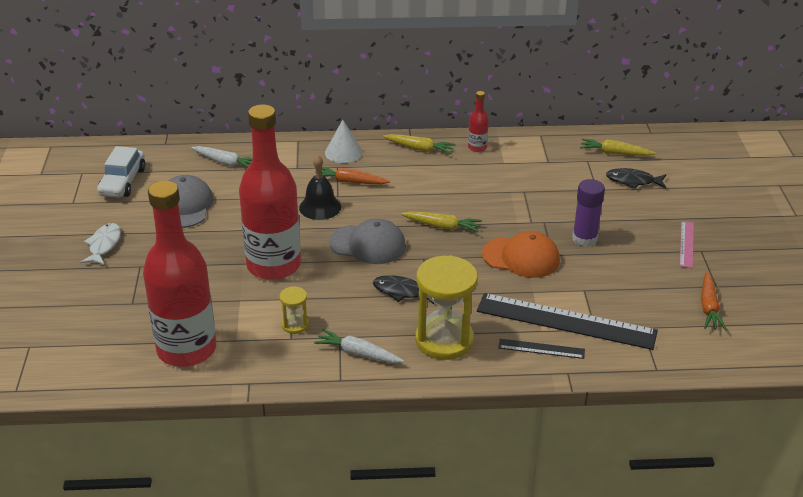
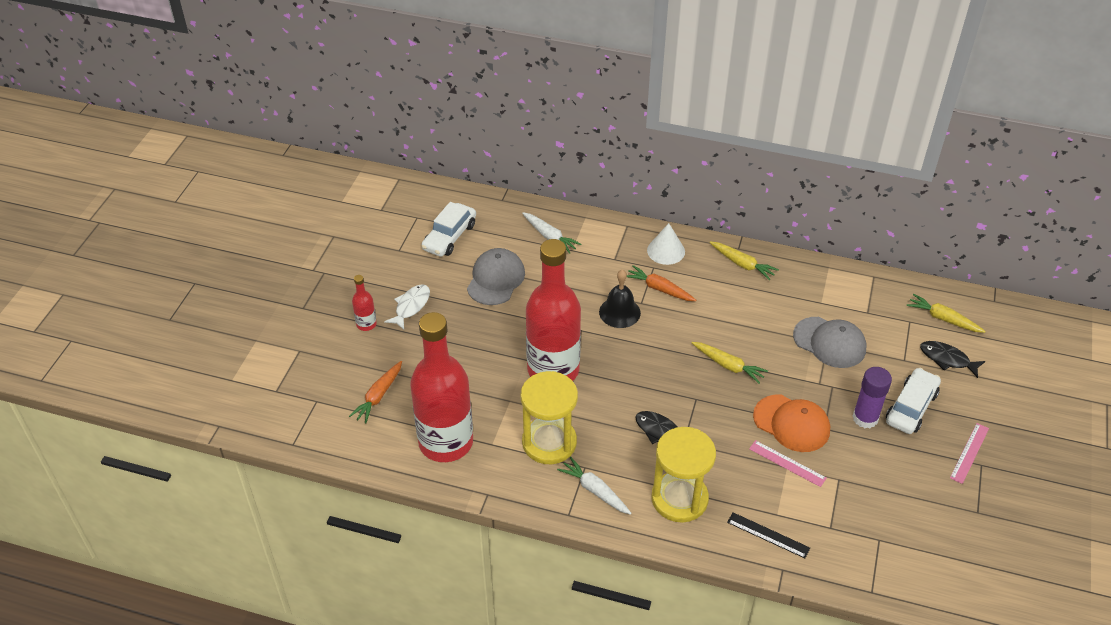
camera: 20 degrees right, 10 degrees up
yellow hourglass [279,286,309,334] -> yellow hourglass [520,371,578,464], size x2.14
grey cap [329,219,406,264] -> grey cap moved to [793,317,867,368]
red bottle [468,91,489,152] -> red bottle moved to [352,275,377,331]
black ruler [477,293,658,350] -> none
orange carrot [701,271,727,330] -> orange carrot moved to [349,361,402,424]
none -> pink ruler [749,440,826,487]
none -> white car [886,368,941,434]

